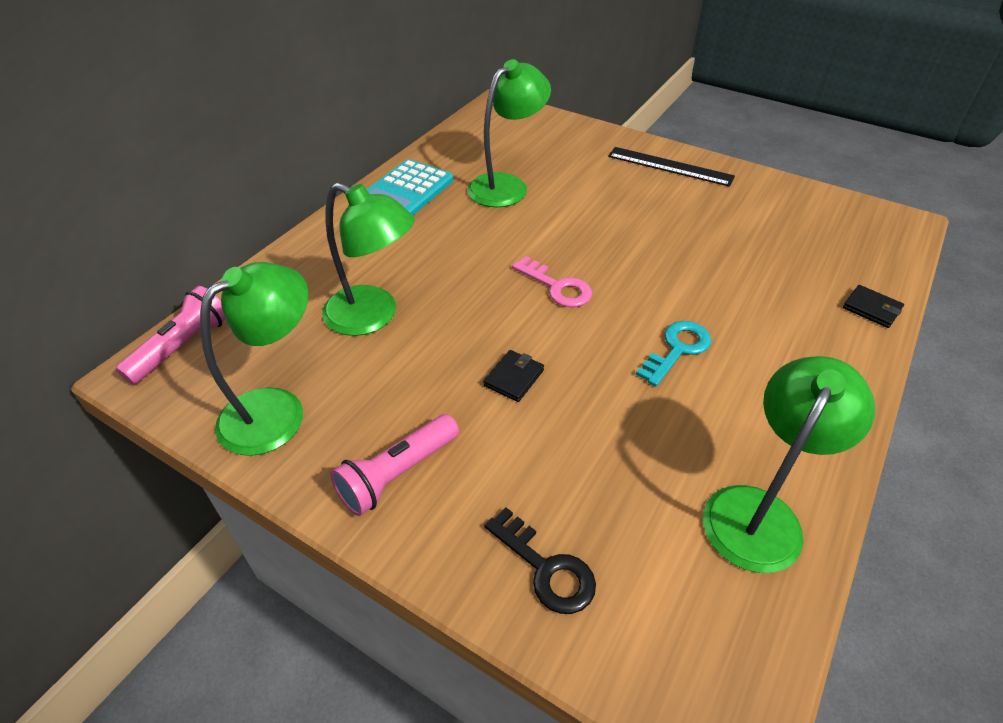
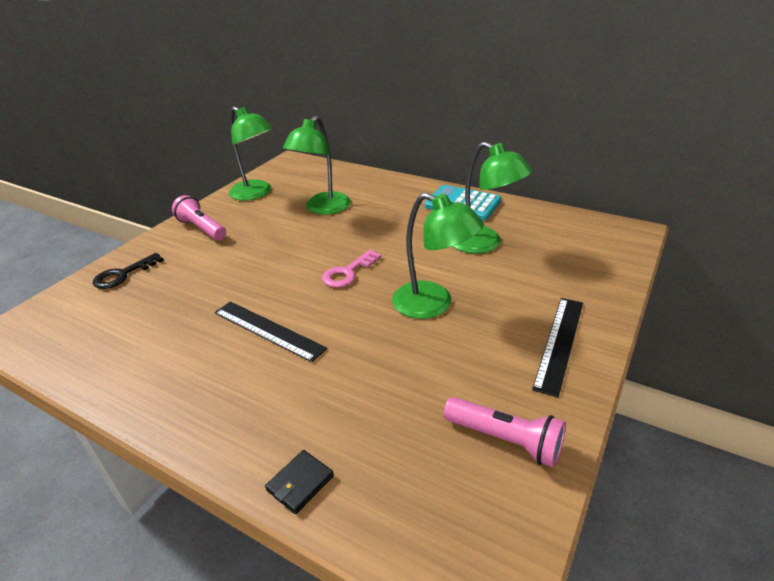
camera: 90 degrees right, 10 degrees down
pink flashlight [116,286,226,385] -> pink flashlight moved to [444,397,566,467]
black wallet [483,350,544,402] -> none
turquoise key [636,321,711,386] -> black ruler [215,301,327,362]
green lamp [703,356,875,573] -> green lamp moved to [392,193,484,319]

